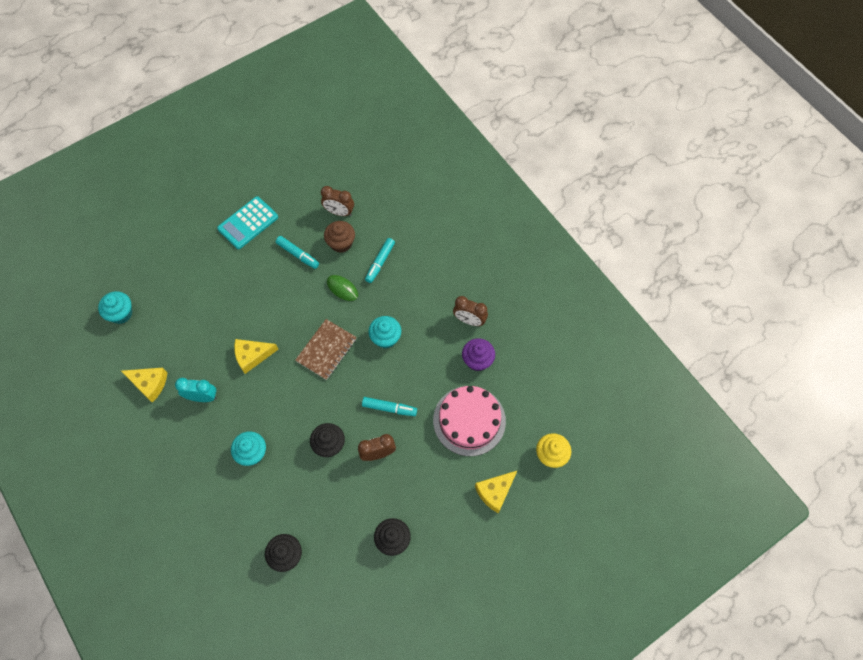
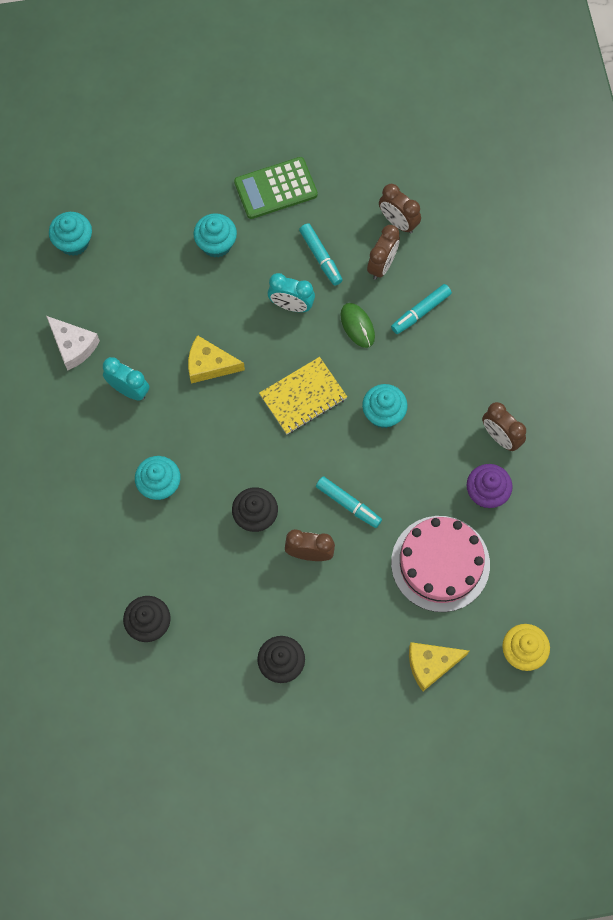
camera: 25 degrees right, 5 degrees up
yellow cheese [121,368,167,402] -> white cheese [46,316,100,371]
turquoise calculator [217,196,278,249] -> green calculator [234,157,318,219]
brown notebook [295,319,357,380] -> yellow notebook [259,357,347,434]
brown cupcake [324,221,355,253] -> brown clock [367,225,400,280]
none -> turquoise cupcake [193,213,237,258]
none -> turquoise clock [268,273,315,312]

